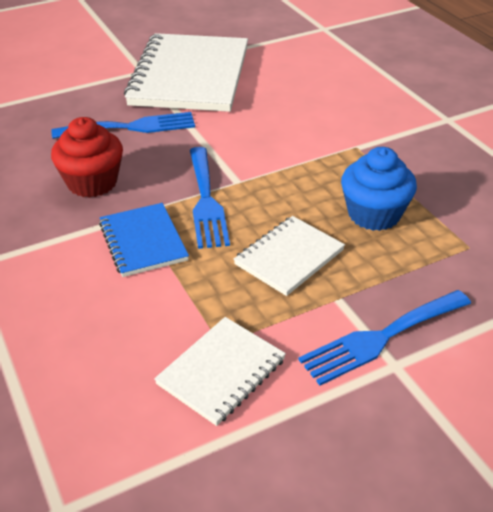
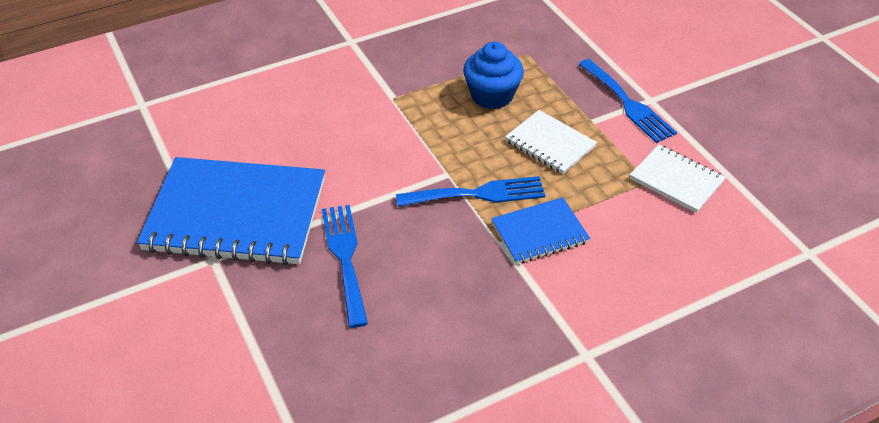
camera: 90 degrees left, 5 degrees up
red cupcake [51,117,123,198] -> none
white notebook [124,33,248,112] -> blue notebook [137,157,325,266]

